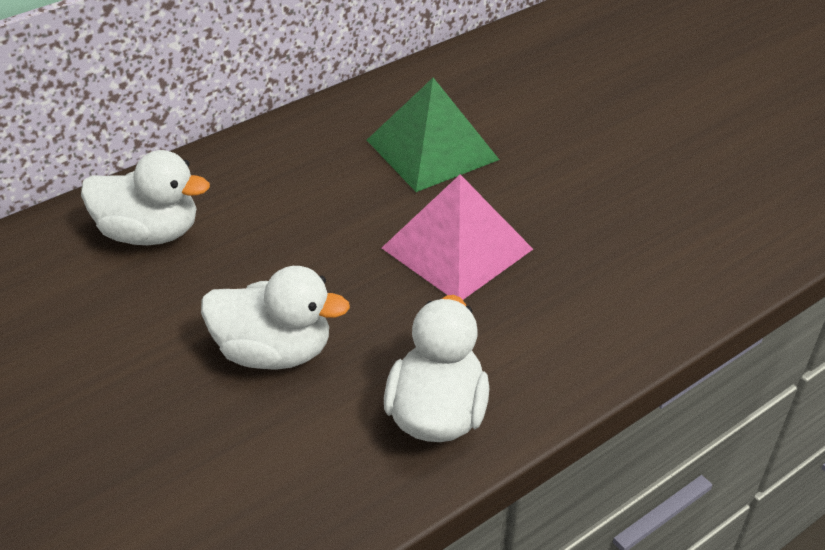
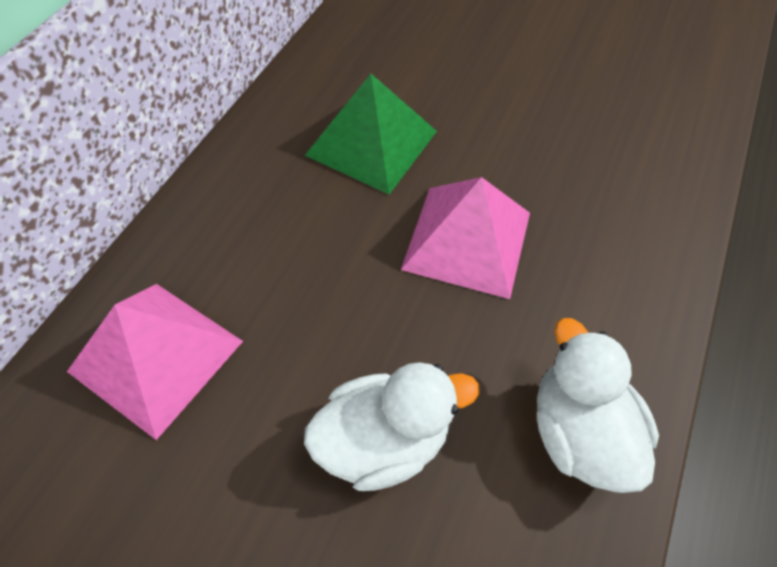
camera: 30 degrees left, 15 degrees up
white duck [81,150,210,245] -> pink pyramid [67,284,243,440]

